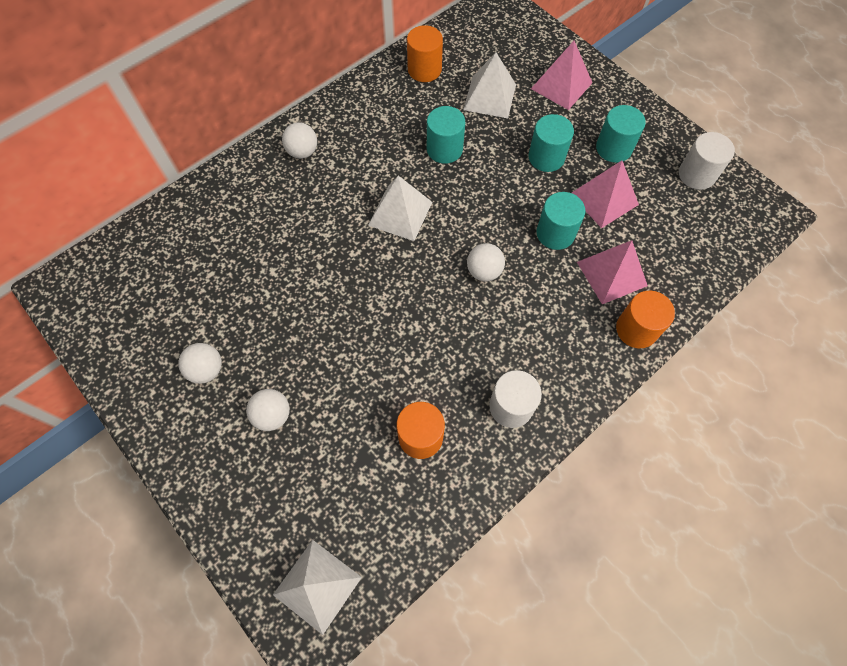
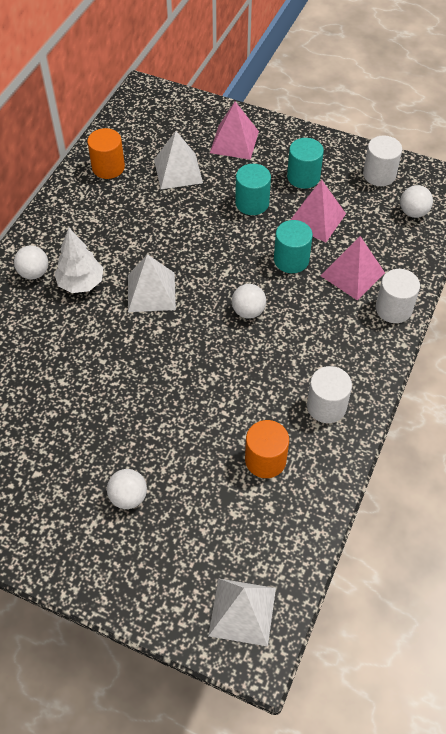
camera: 25 degrees left, 10 degrees down
white ball [178,343,222,384] -> white ball moved to [400,185,433,218]
turquoise cylinder [427,106,465,164] -> none
orange cylinder [616,291,675,348] -> white cylinder [375,269,420,323]
none -> white tree [54,228,103,293]

